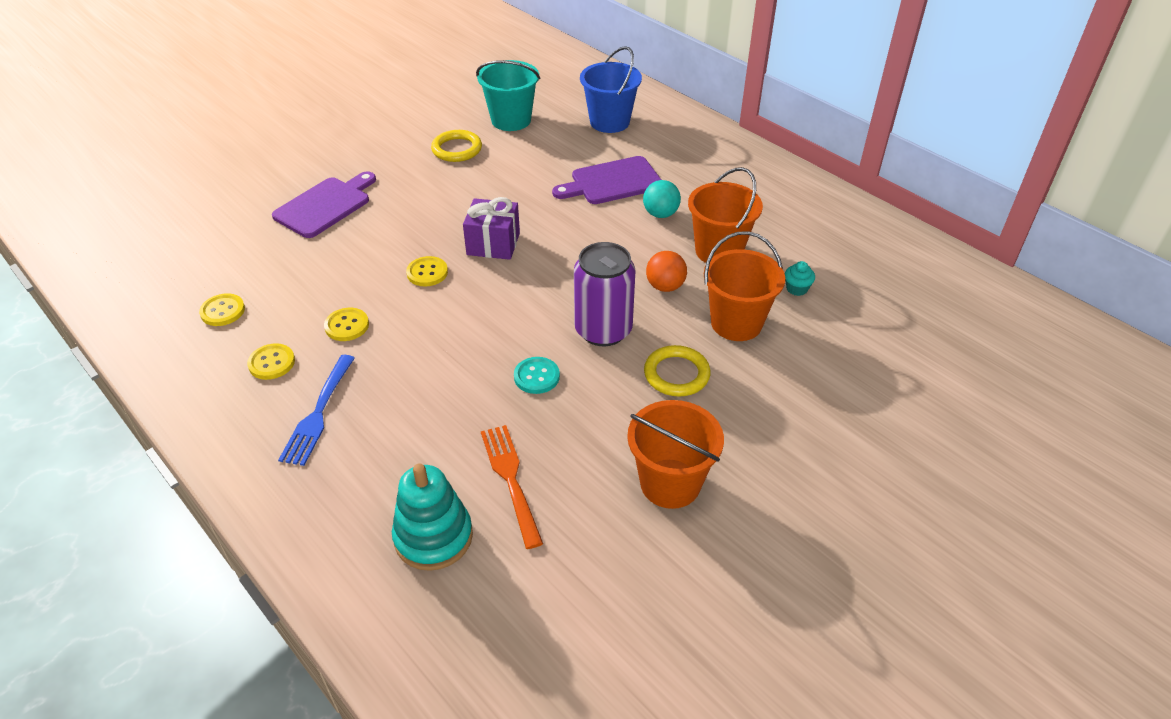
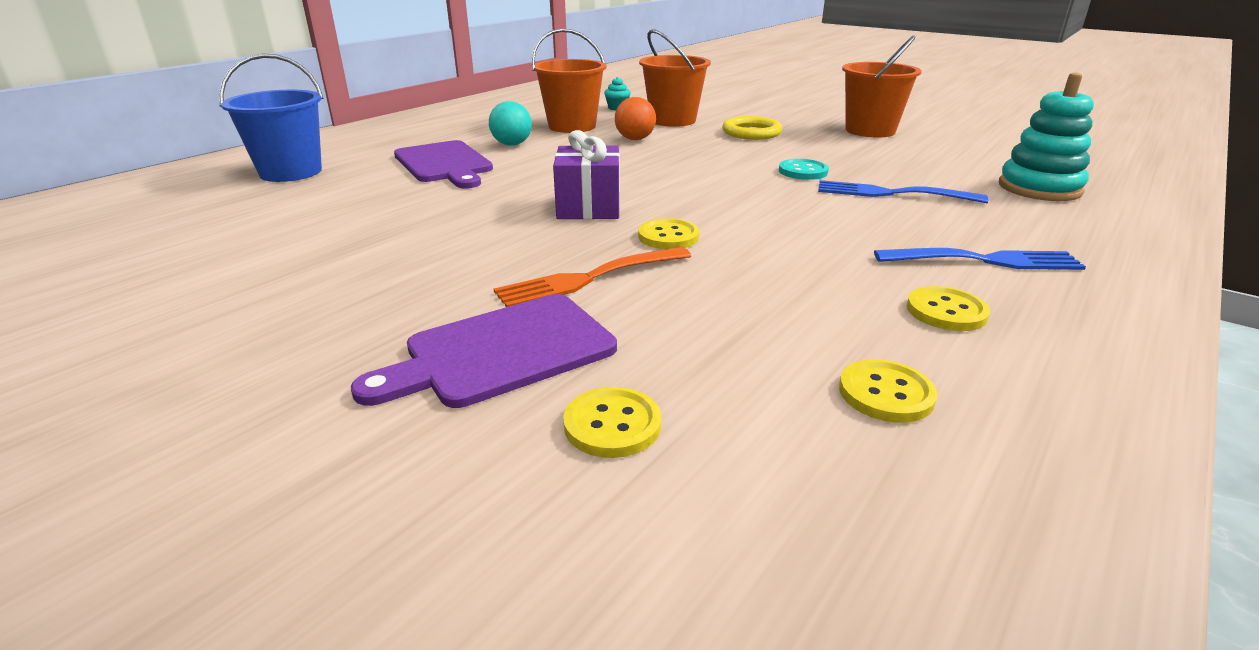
camera: 100 degrees left, 15 degrees down
purple cutting board [272,171,376,238] -> purple cutting board turned 60 degrees counterclockwise [351,294,617,408]
yellow button [324,308,369,341] -> yellow button moved to [563,387,661,458]
yellow ring [431,130,482,162] -> none
turquoise bucket [476,60,540,131] -> none
orange fork [481,425,543,549] -> orange fork moved to [494,247,691,307]
purple can [574,242,635,346] -> none
none -> blue fork [818,180,989,203]

